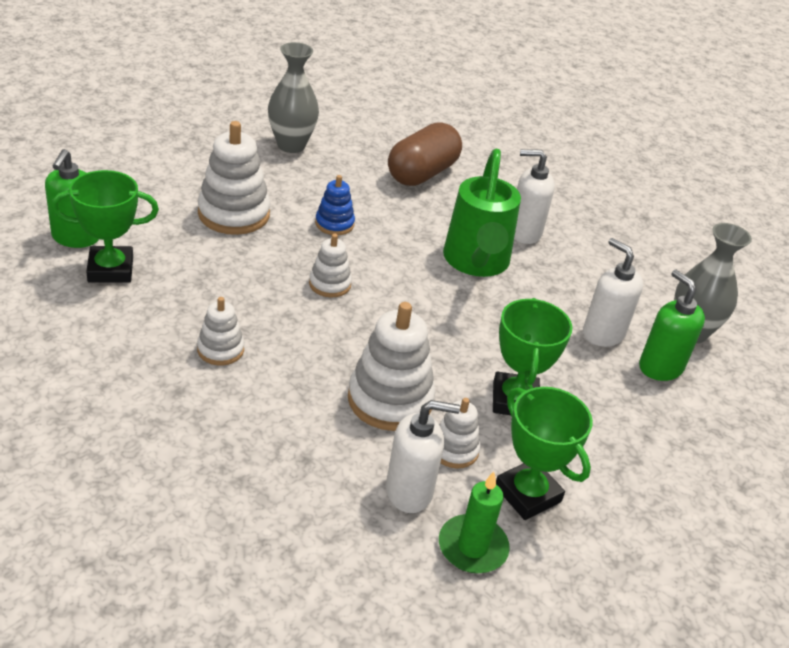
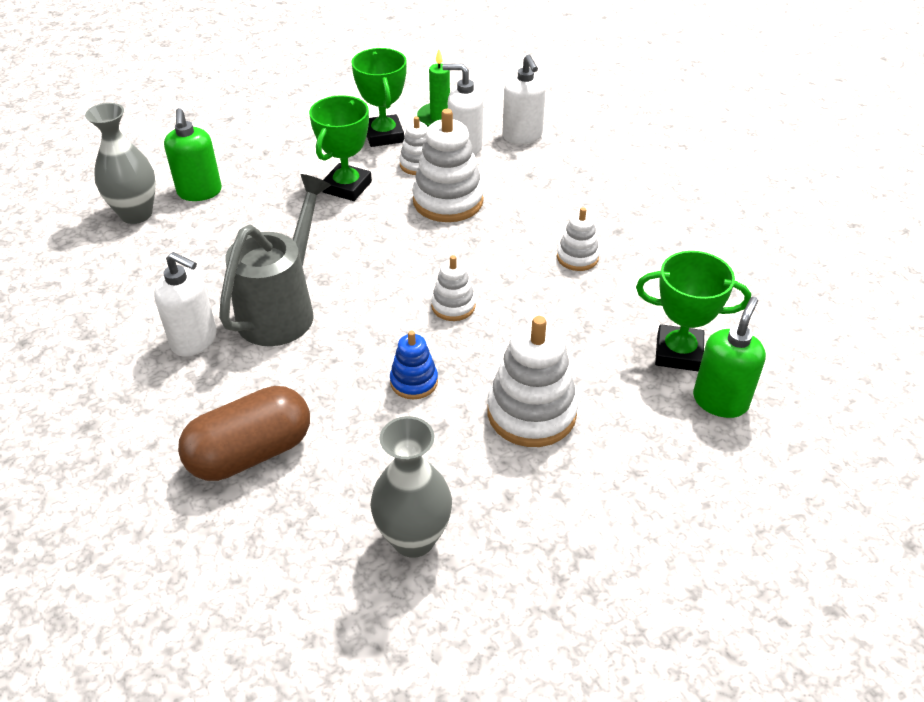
camera: 155 degrees left, 5 degrees up
green watering can [443,149,521,277] -> grey watering can [219,174,331,346]
white soap dispenser [583,238,643,347] -> white soap dispenser moved to [502,54,546,144]

